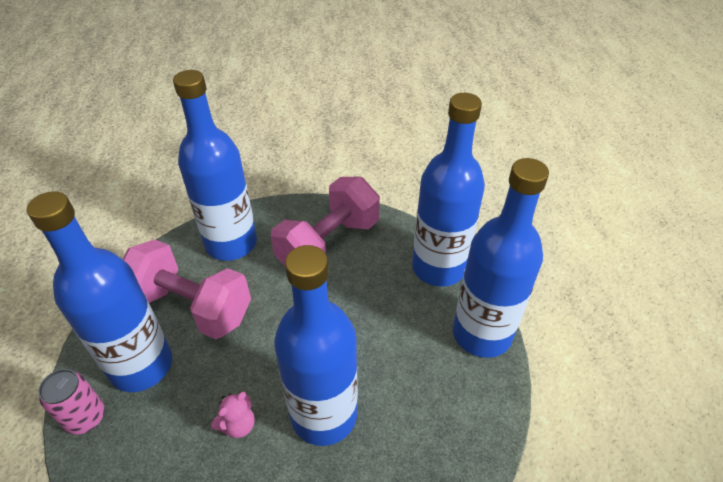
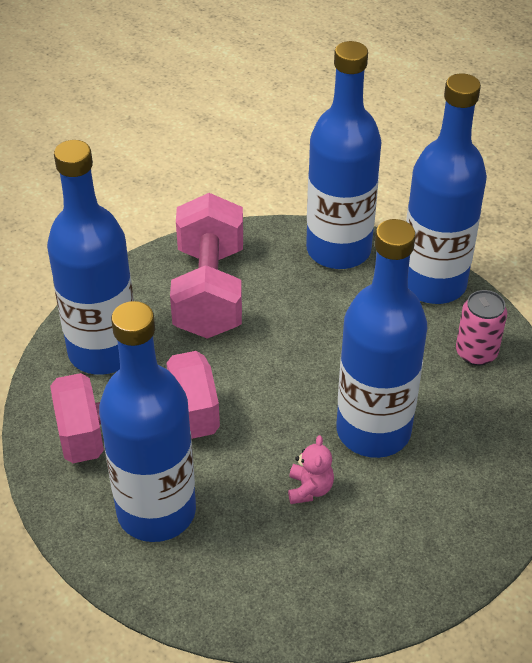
camera: 40 degrees left, 0 degrees up
pink can [38,369,105,435] -> pink can moved to [456,290,507,366]

